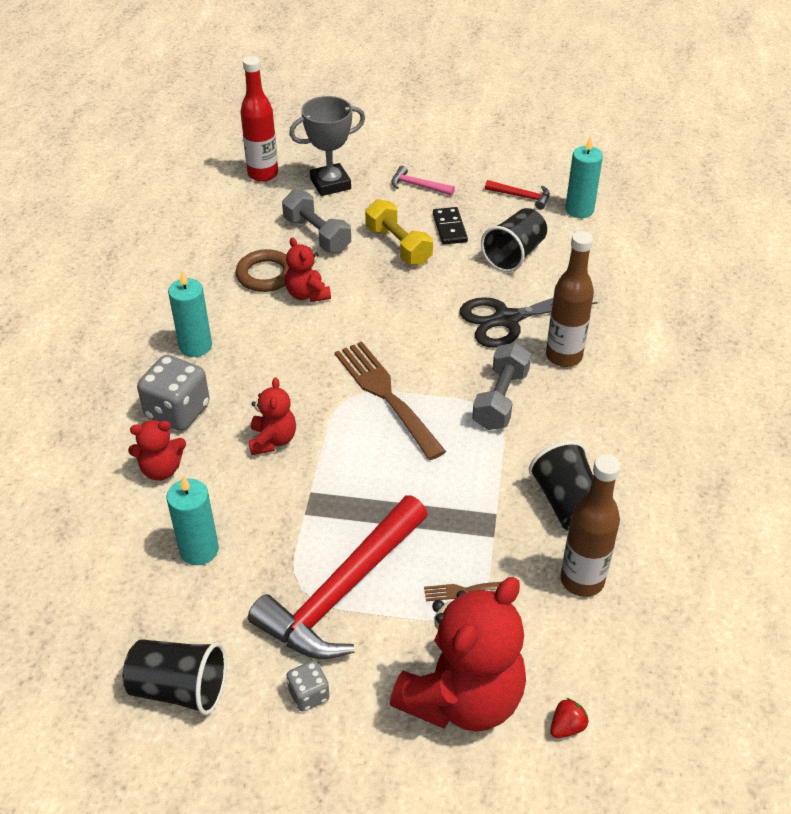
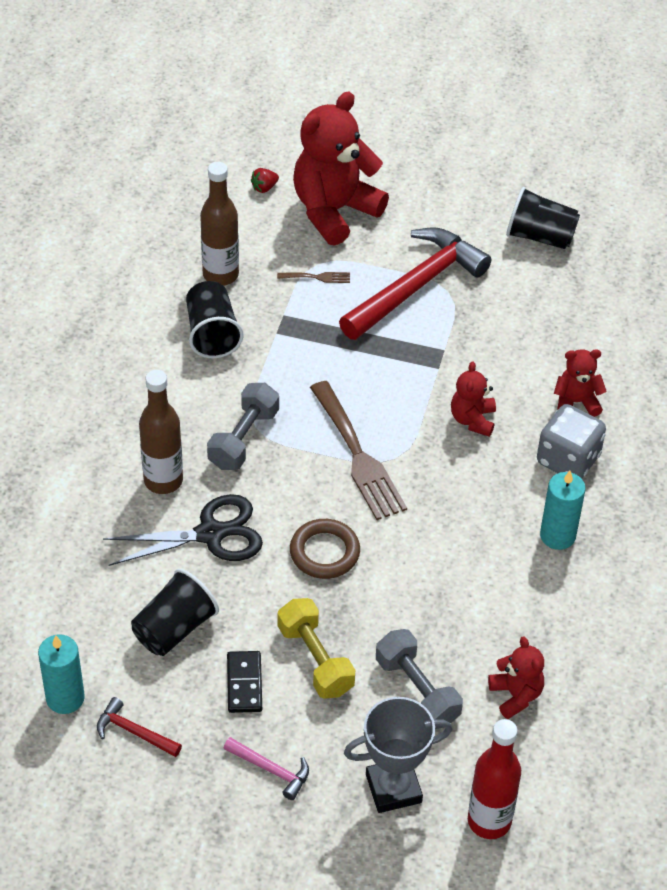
camera: 175 degrees left, 5 degrees up
turquoise candle [166,476,219,565] -> none
brown ring [236,249,289,292] -> brown ring moved to [290,519,360,579]
red teddy bear [285,237,331,302] -> red teddy bear moved to [488,636,544,719]
grey dice [286,660,330,711] -> none

